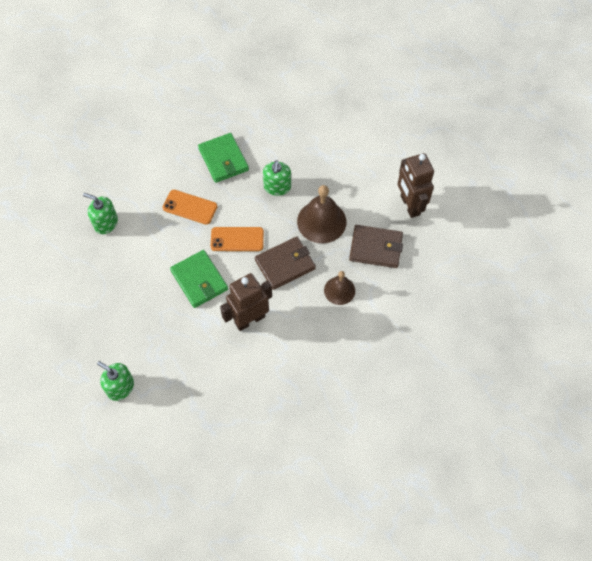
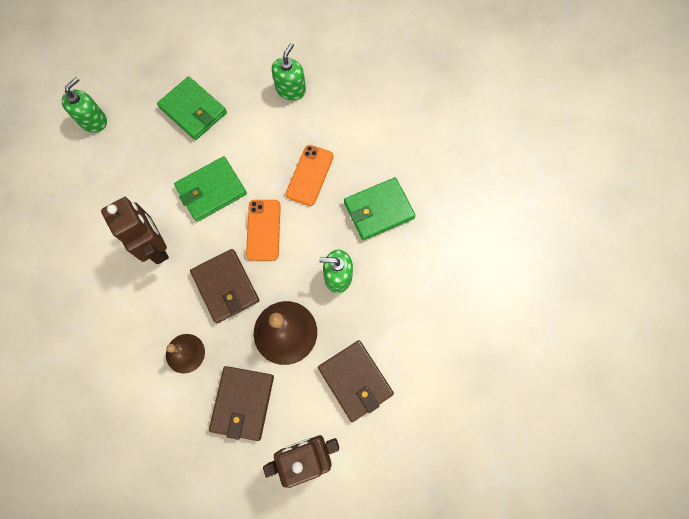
camera: 90 degrees right, 10 degrees up
none -> green wallet [157,76,227,140]
none -> brown wallet [318,340,394,422]

